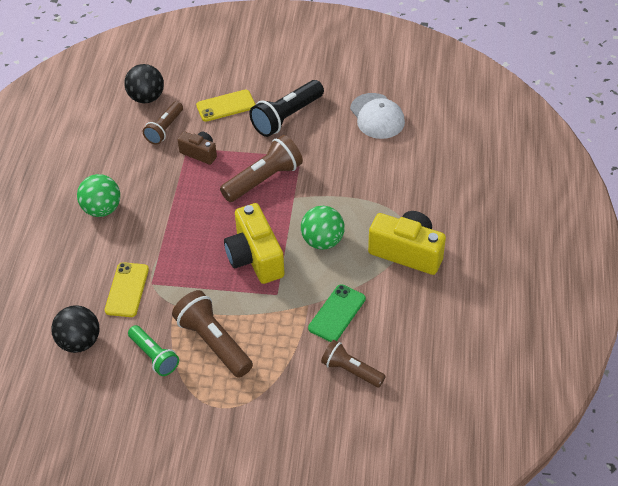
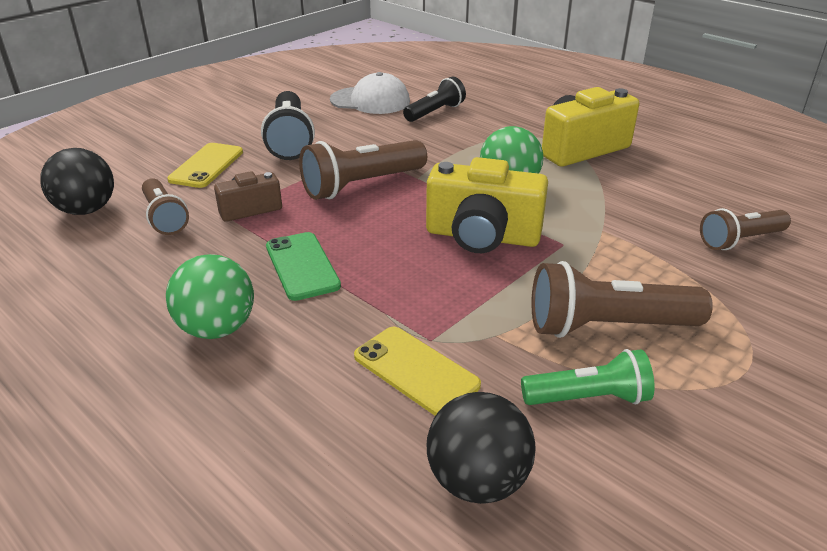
camera: 55 degrees left, 15 degrees down
brown flashlight [220,135,303,202] -> brown flashlight turned 120 degrees counterclockwise [299,140,427,200]
green phone [308,284,366,342] -> green phone moved to [266,232,341,301]
none -> black flashlight [403,77,466,122]

